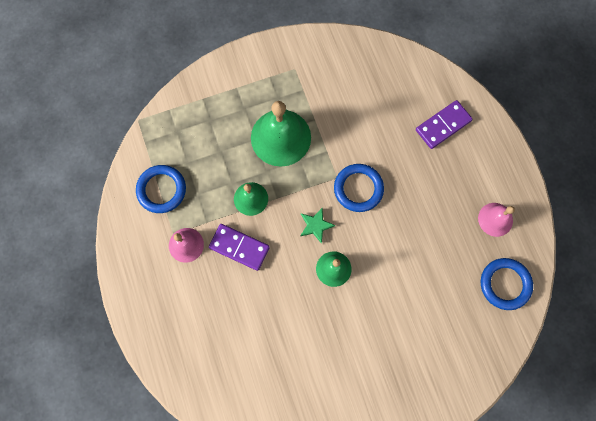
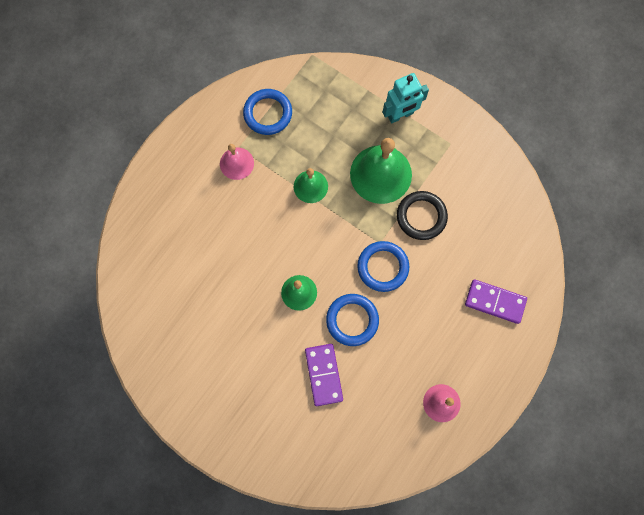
camera: 55 degrees right, 0 degrees up
purple domino [209,224,270,271] -> purple domino moved to [305,344,343,406]
green star [300,208,335,244] -> none
blue ring [481,258,533,310] -> blue ring moved to [326,294,379,346]
none -> turquoise robot [383,73,429,123]
none -> black ring [397,191,448,240]

